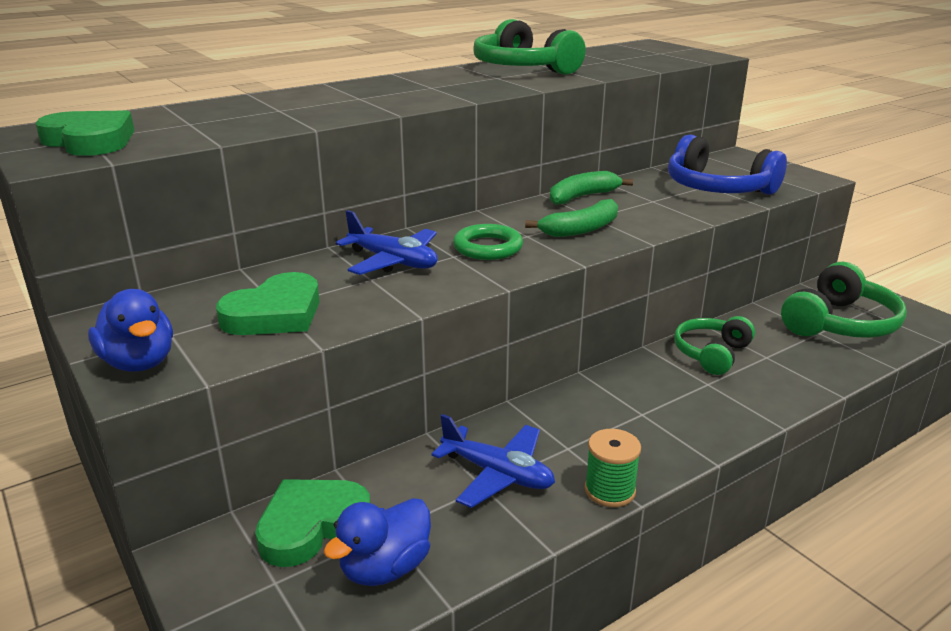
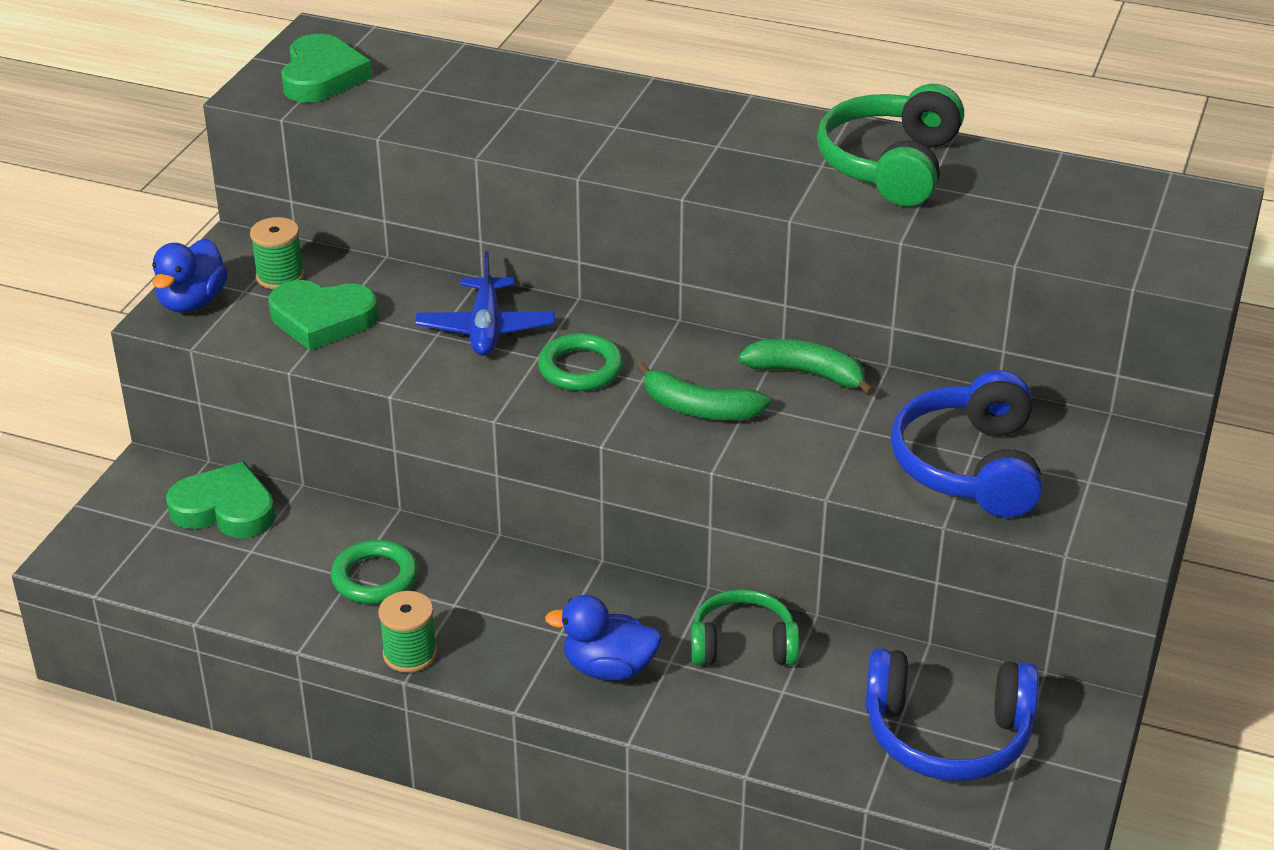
camera: 55 degrees right, 10 degrees up
blue duck [324,498,431,586] -> blue duck moved to [545,595,662,681]
blue plane [432,414,555,508] -> green ring [331,540,418,604]
green headphones [781,262,907,338] -> blue headphones [865,648,1039,781]
none -> green spool [250,217,304,289]

